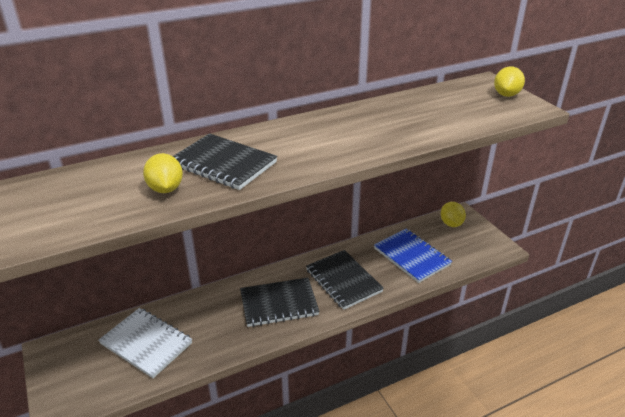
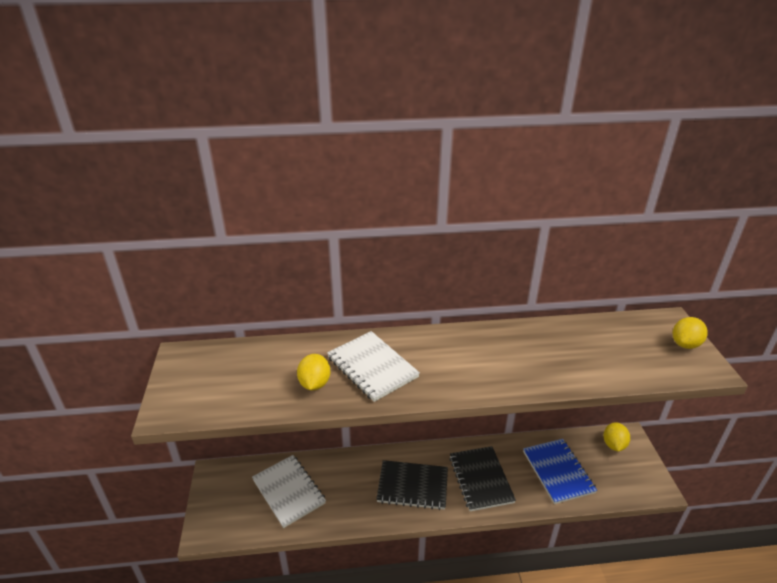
camera: 20 degrees right, 0 degrees up
black notebook [173,133,278,190] -> white notebook [327,331,420,402]

